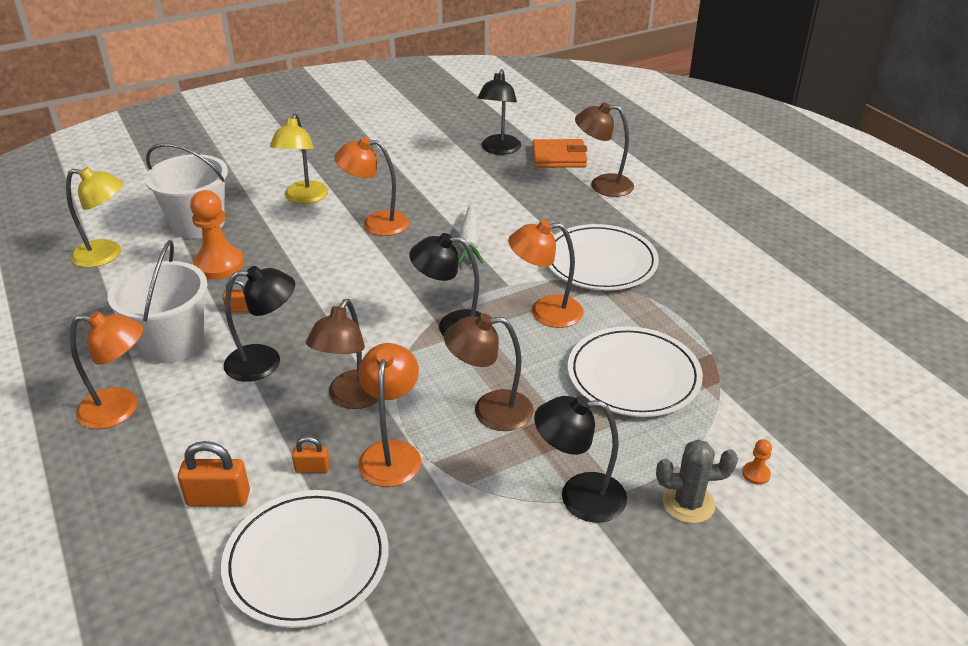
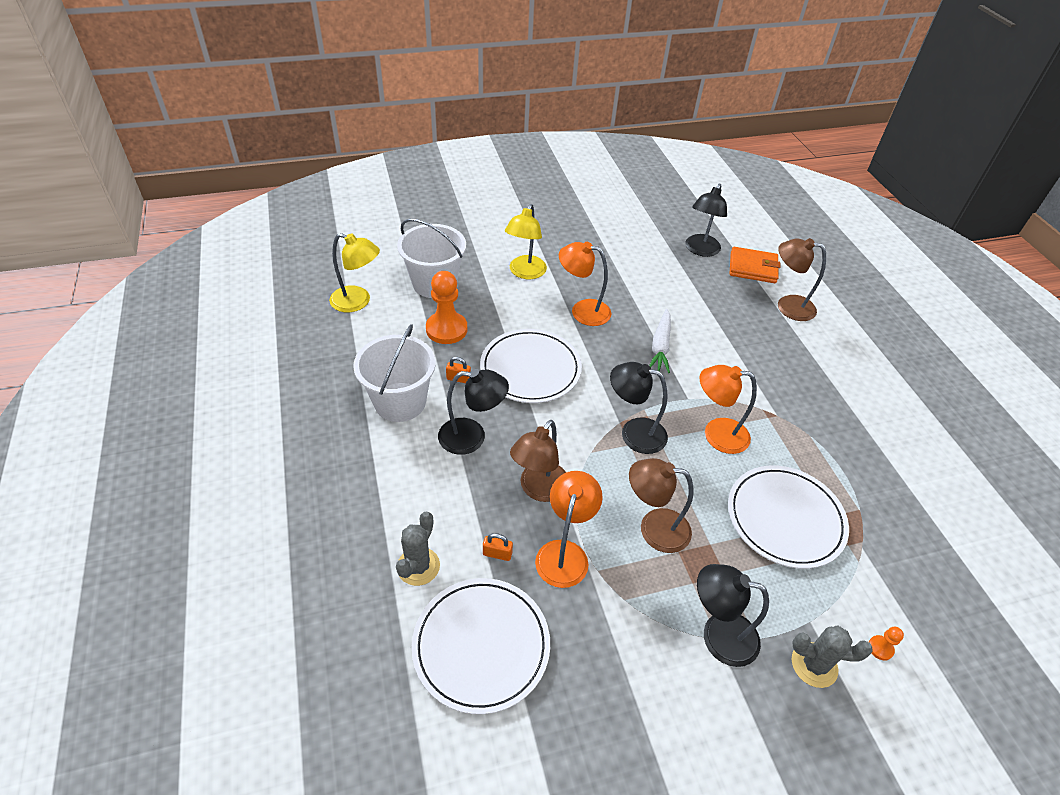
camera: 10 degrees right, 10 degrees up
orange lamp [70,311,143,429] -> none
orange padlock [178,441,250,506] -> grey cactus [396,511,440,586]
white plate [548,224,659,290] -> white plate moved to [480,329,582,403]

